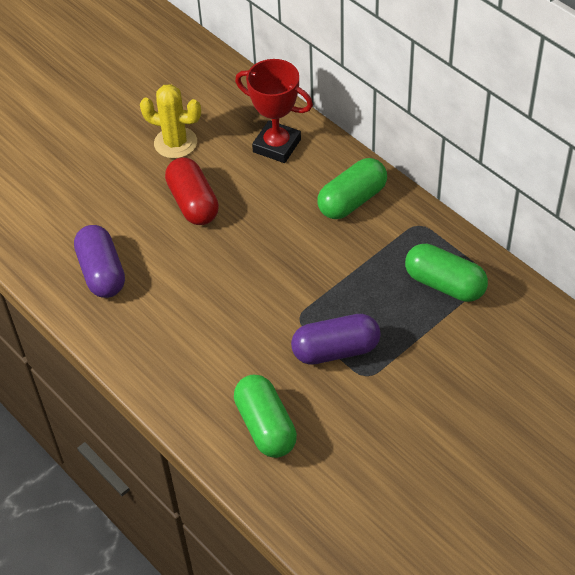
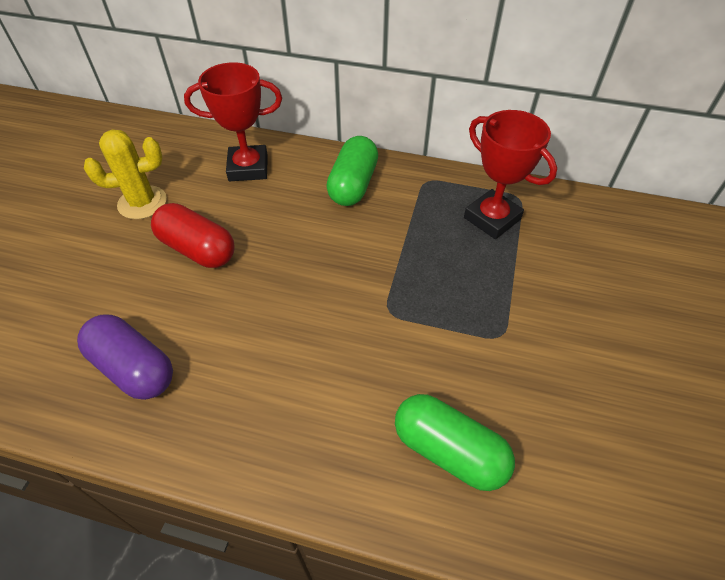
camera: 35 degrees left, 0 degrees up
purple capsule [291,314,381,365] -> none
green capsule [405,244,488,302] -> red trophy [464,110,557,239]

